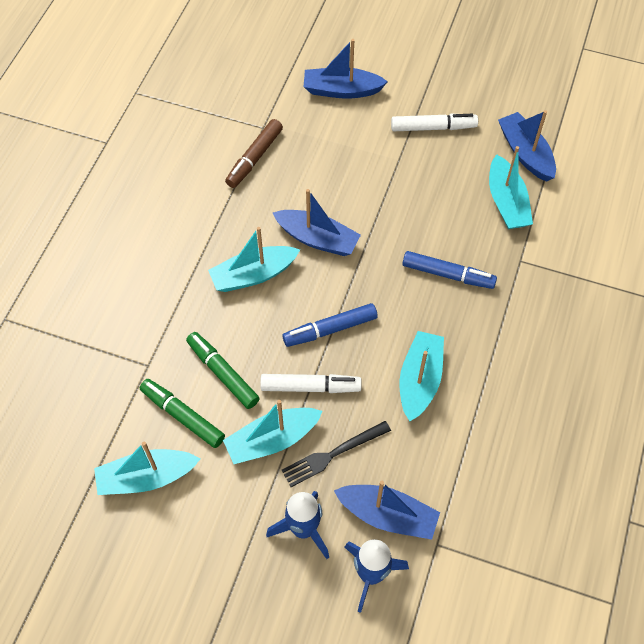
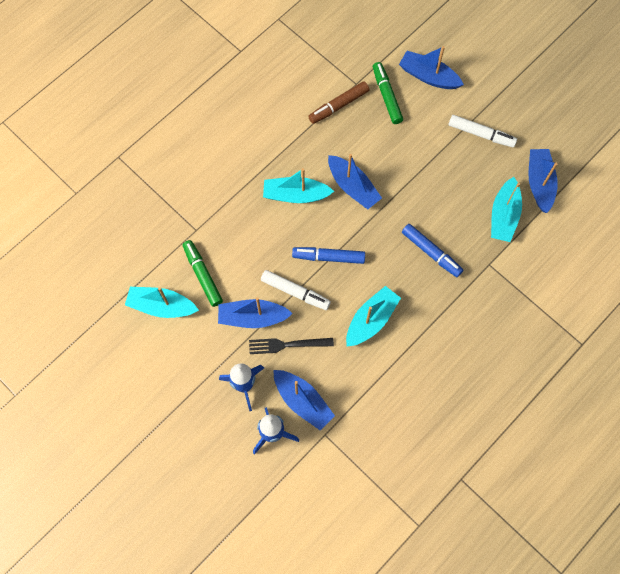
camera: 25 degrees right, 10 degrees up
green marker [186,332,260,409] -> green marker moved to [373,62,403,124]
turquoise boat [223,400,323,464] -> blue boat [218,297,293,328]

